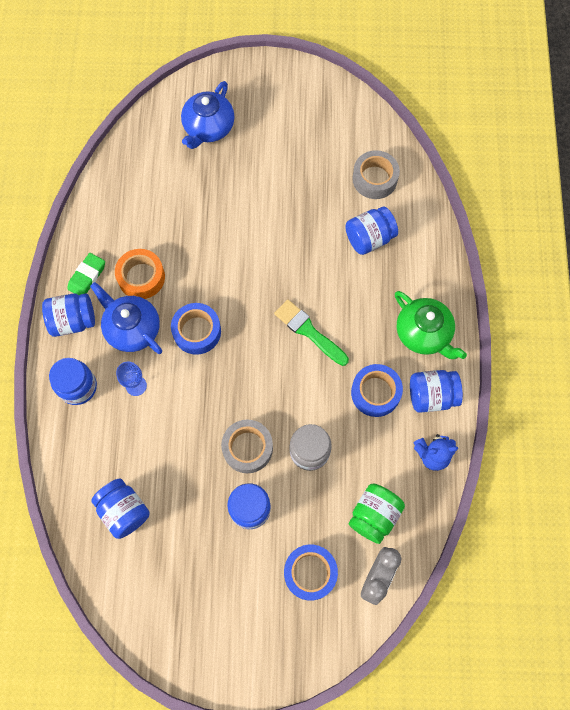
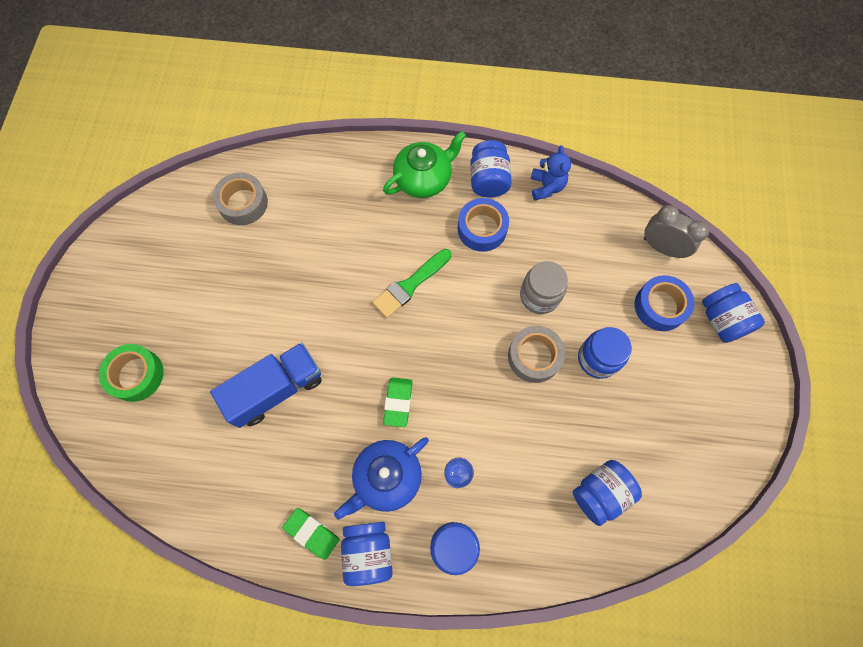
camera: 85 degrees left, 0 degrees up
orange tape [115,249,165,299] -> none
blue tape [171,303,221,355] -> green eraser [383,377,413,427]
blue teapot [181,81,235,149] -> green tape [99,344,164,402]
blue jar [345,207,398,255] -> blue jar moved to [702,283,765,343]
green jar [349,484,405,544] -> none
none -> blue truck [210,342,322,428]

